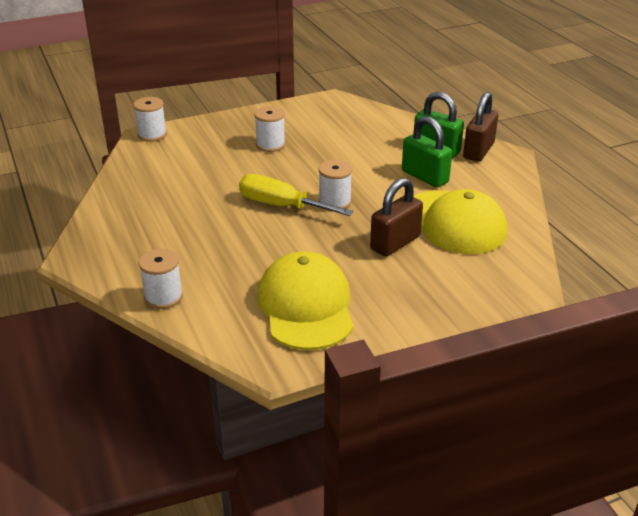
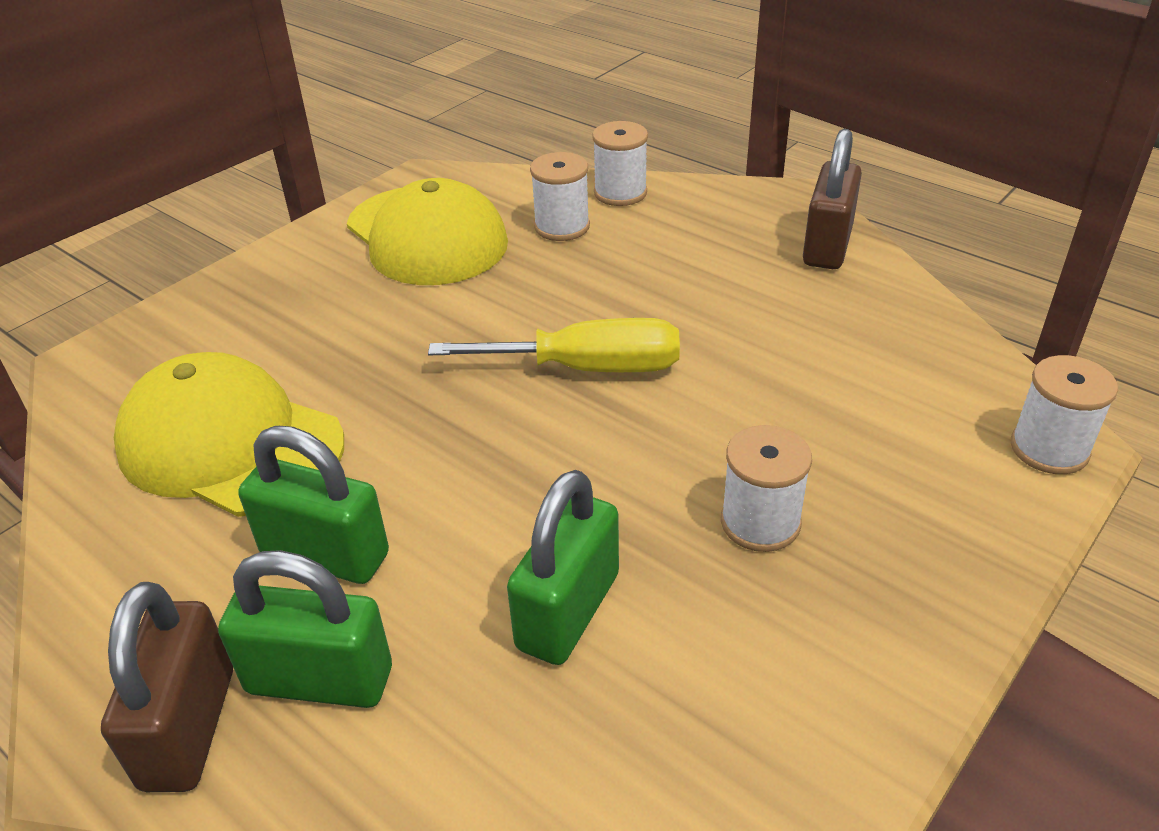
camera: 155 degrees right, 5 degrees up
white spool [319,160,352,209] -> white spool moved to [530,152,590,241]
brown padlock [370,178,423,257] -> brown padlock moved to [803,129,862,269]
none -> green padlock [507,470,619,665]

